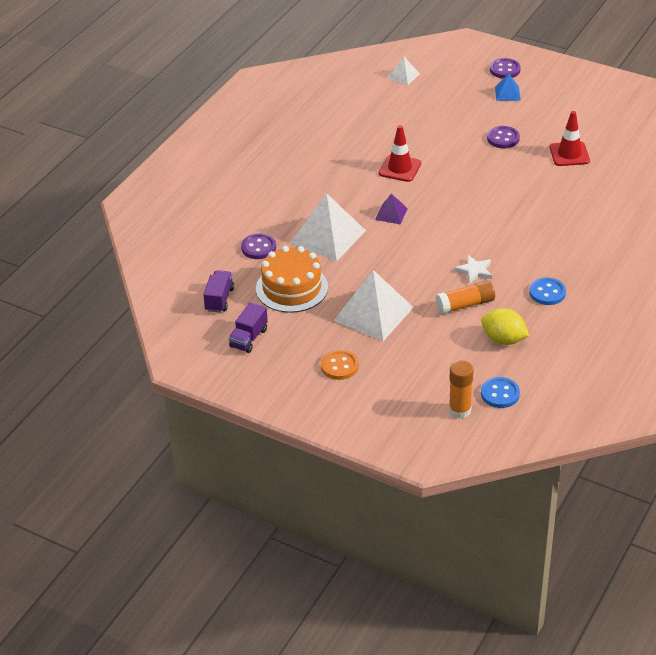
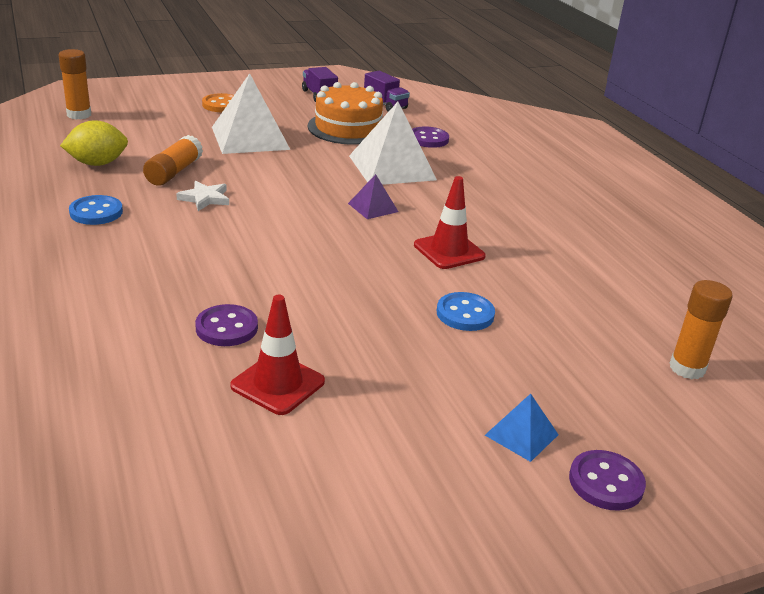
camera: 125 degrees right, 10 degrees down
white pyramid [388,57,420,85] -> orange glue stick [670,280,733,379]
blue button [481,377,520,408] -> blue button moved to [437,292,495,331]
purple button [487,126,520,148] -> purple button moved to [195,304,258,346]

